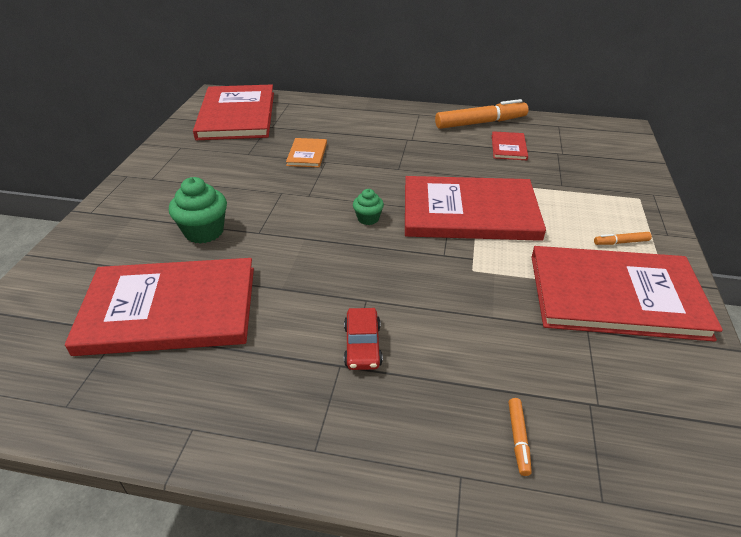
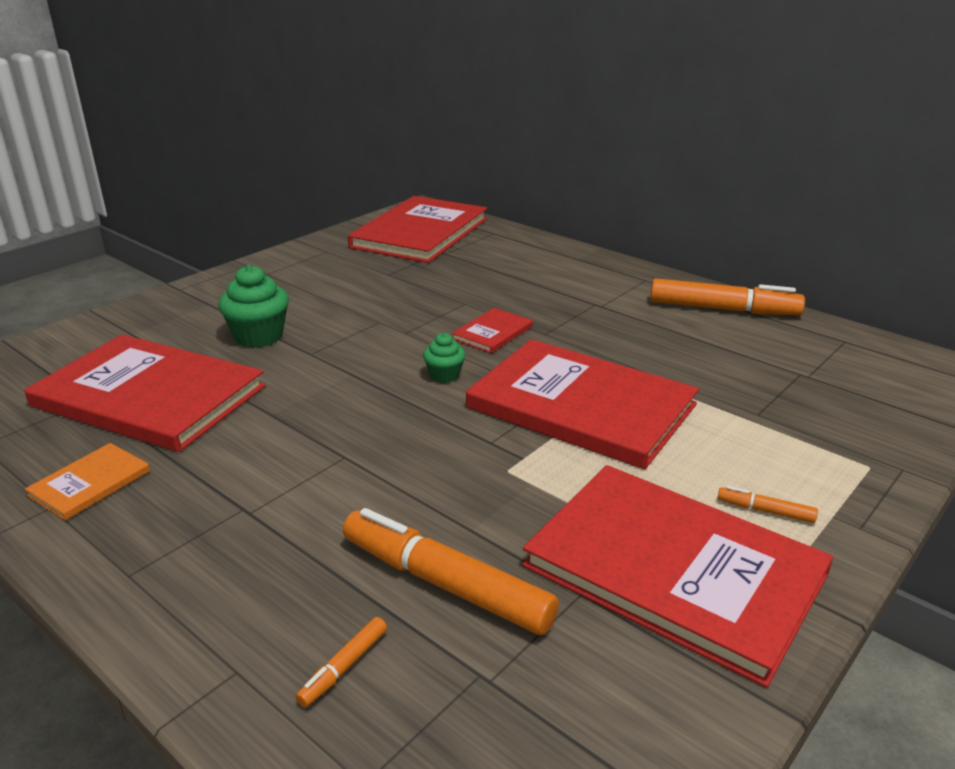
camera: 30 degrees right, 10 degrees down
orange book [286,138,327,167] -> orange book moved to [25,443,150,521]
red car [344,308,383,370] -> none
red book [492,131,528,160] -> red book moved to [452,308,533,353]
none -> orange marker [343,508,559,635]

